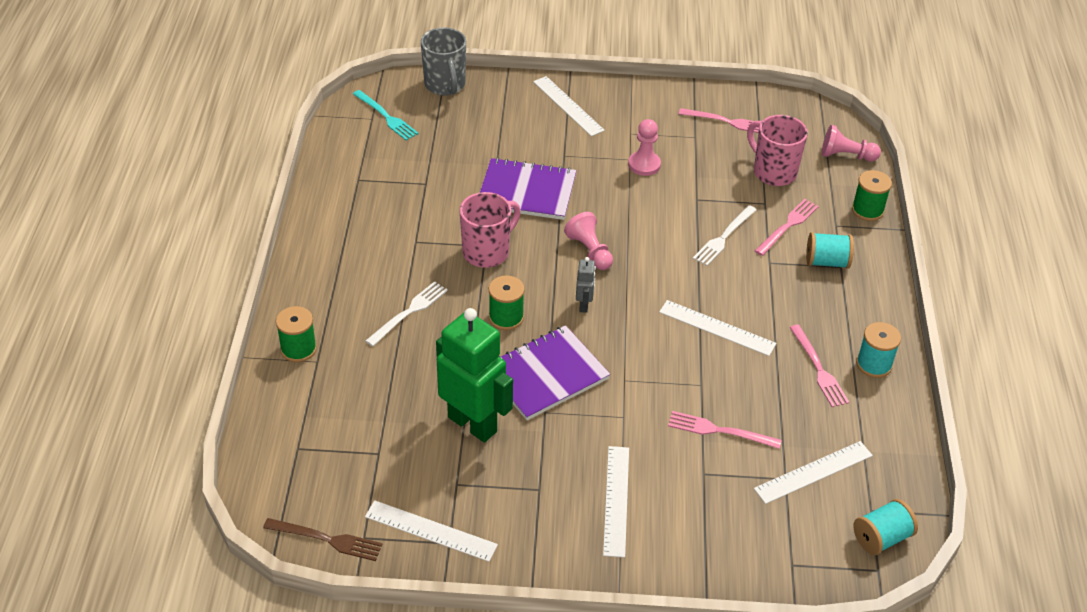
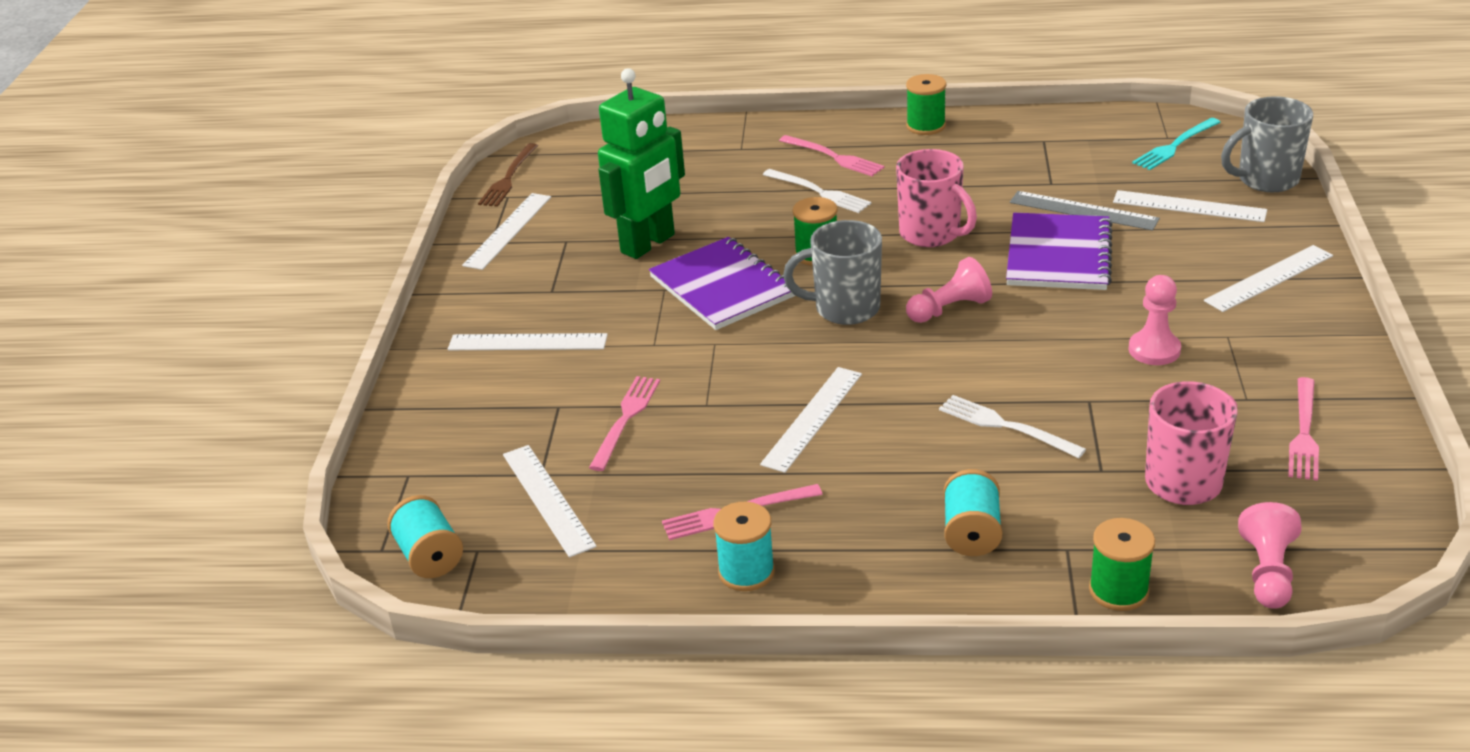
camera: 95 degrees right, 10 degrees down
green spool [276,306,317,362] -> green spool moved to [906,74,946,135]
grey robot [576,257,596,313] -> grey mug [783,220,882,325]
pink fork [755,199,819,256] -> pink fork moved to [779,135,884,176]
none -> grey ruler [1010,191,1160,231]
none -> white ruler [1113,190,1267,222]

